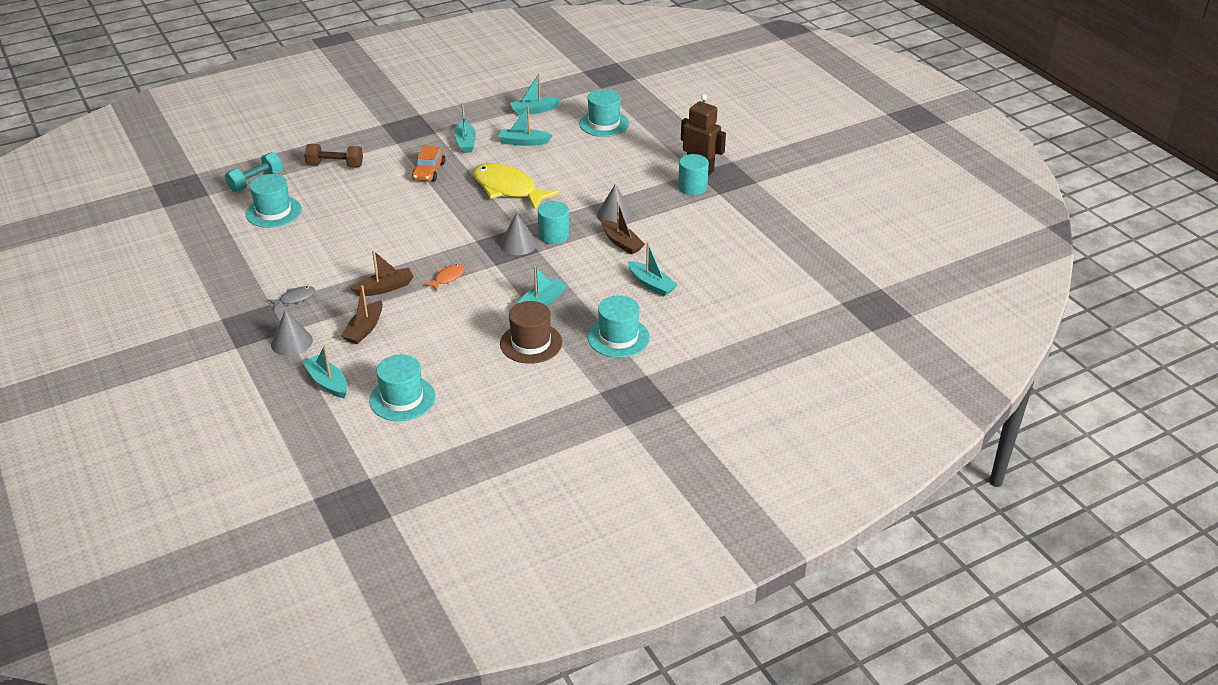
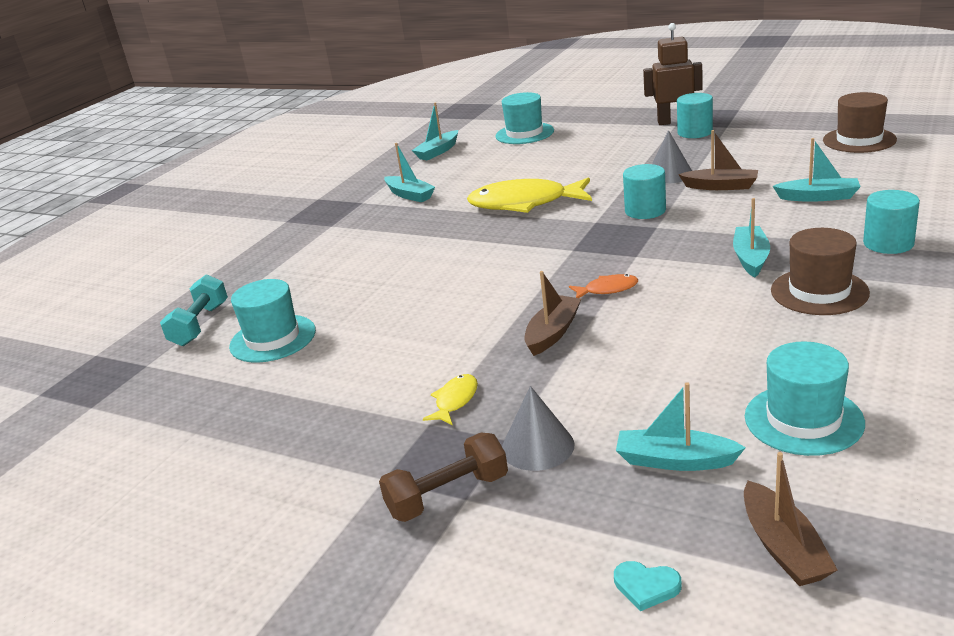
camera: 30 degrees left, 10 degrees down
grey fish [268,286,316,310] -> yellow fish [423,374,478,425]
brown dumbbell [304,144,363,167] -> brown dumbbell moved to [379,433,508,522]
brown boat [341,285,383,344] -> brown boat moved to [744,452,837,586]
orange car [412,145,445,182] -> none
orange fish [424,264,465,291] -> orange fish turned 75 degrees clockwise [569,274,638,298]
turquoise boat [498,106,553,146] -> none
grey cone [500,213,537,255] -> none
turquoise hat [588,295,650,358] -> turquoise cylinder [863,190,920,254]
none -> turquoise heart [614,561,682,611]
none -> brown hat [823,92,897,153]

